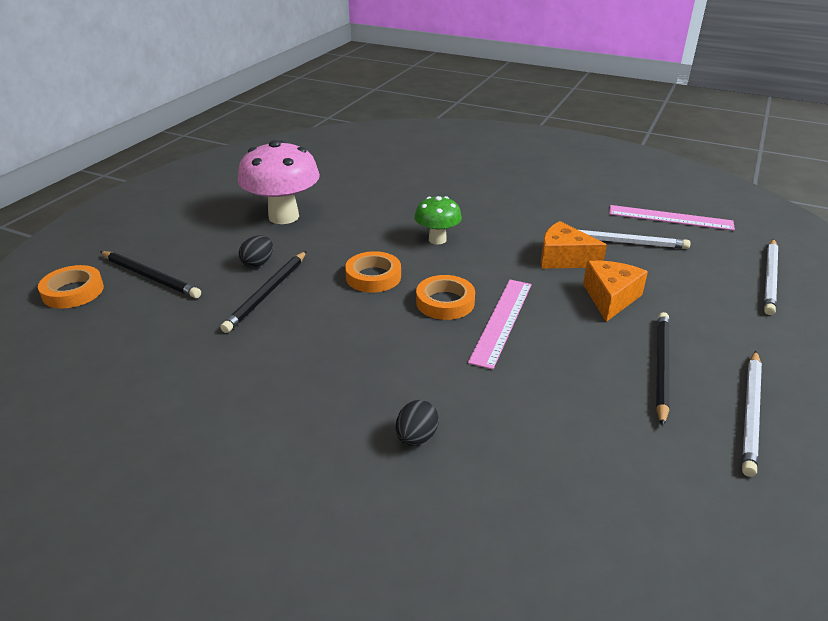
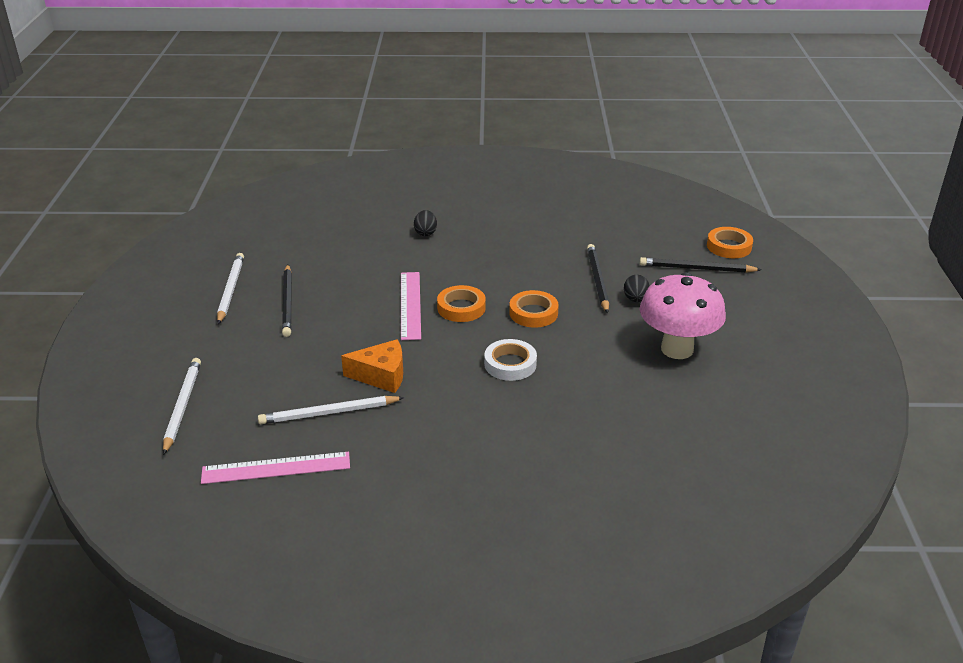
camera: 155 degrees right, 0 degrees up
green mushroom [414,196,462,245] -> white tape [484,339,537,381]
orange cheese [583,261,648,322] -> none

